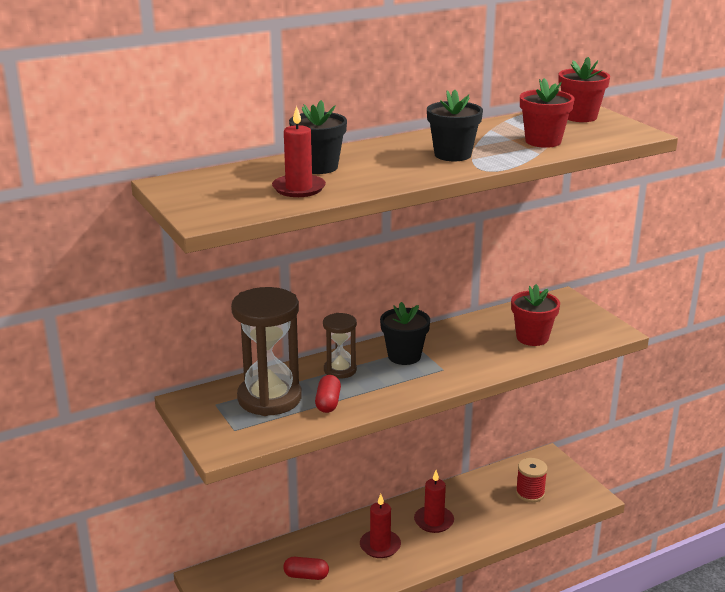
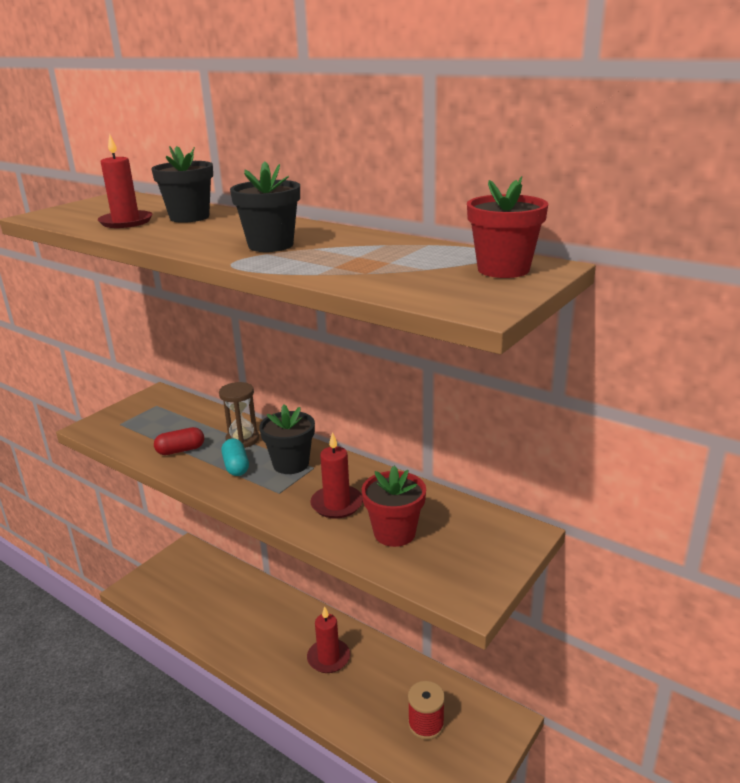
camera: 65 degrees right, 0 degrees up
brown hourglass [231,287,302,416] -> none
red capsule [283,557,329,580] -> none
red candle [360,494,401,558] -> red candle moved to [310,432,363,518]
red flower pot [520,78,574,148] -> none
none -> turquoise capsule [221,438,249,476]

